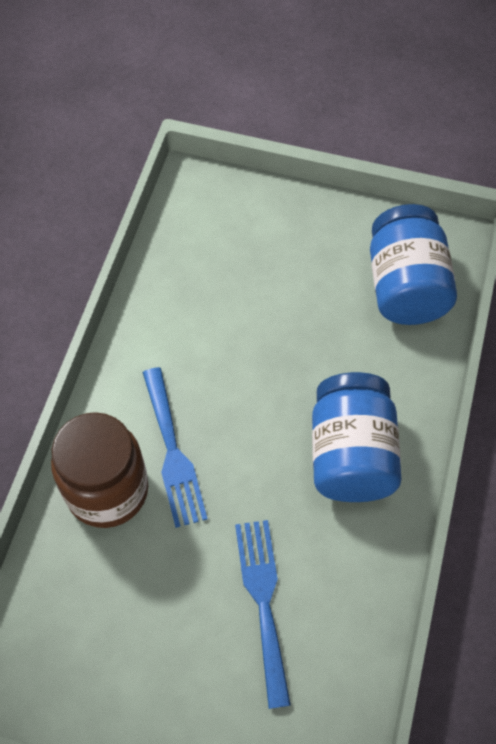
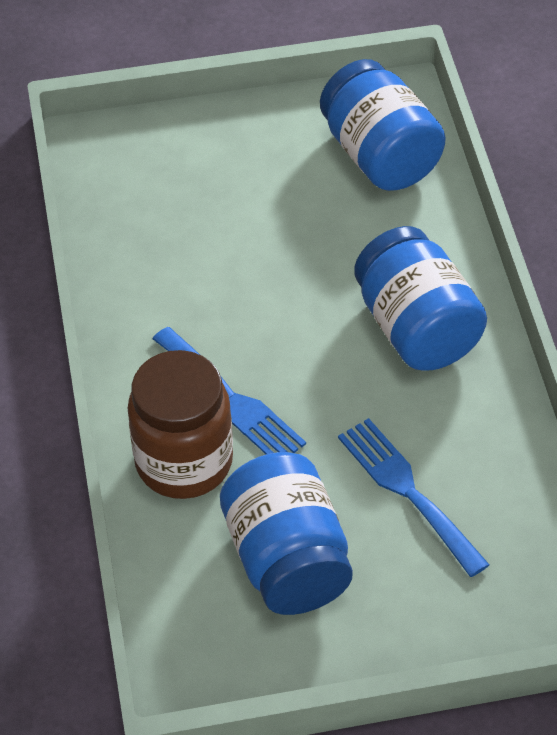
camera: 25 degrees left, 10 degrees down
none -> blue jar [220,452,353,615]

